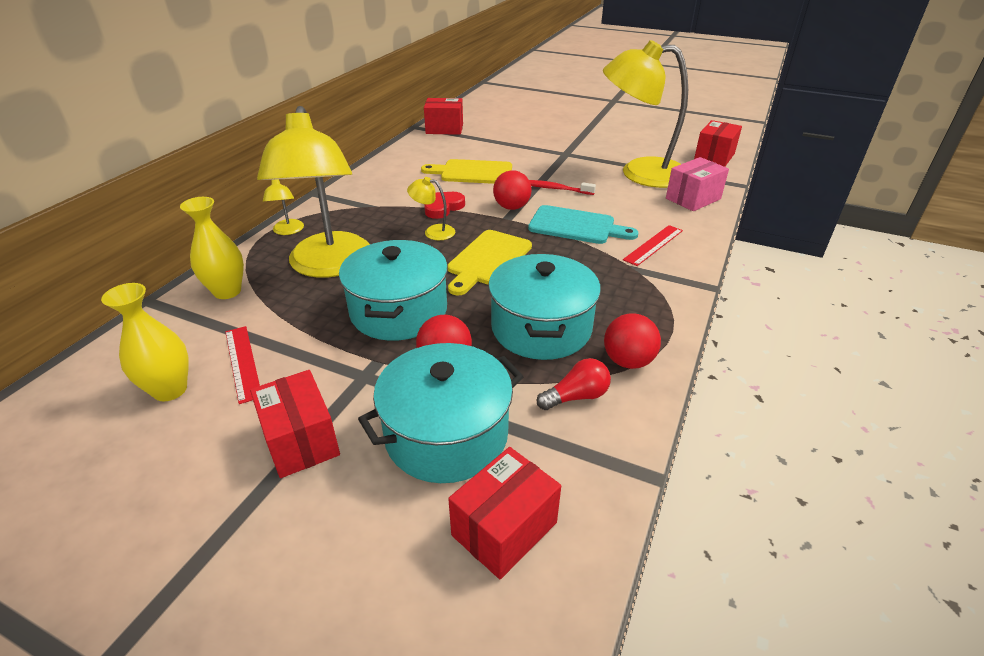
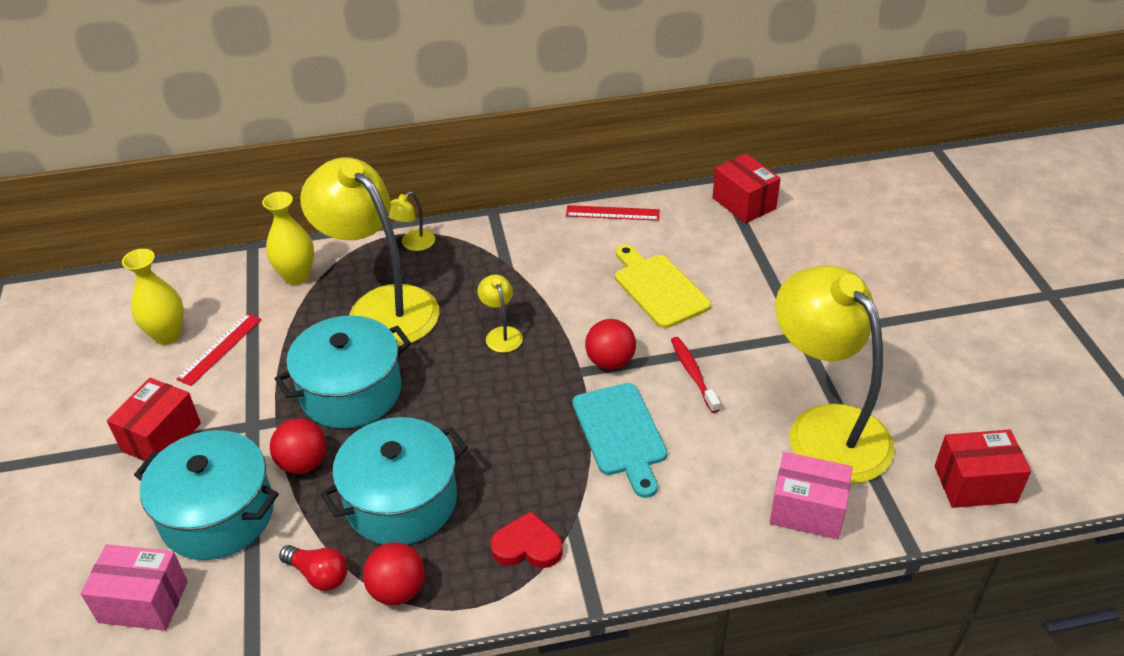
camera: 55 degrees right, 5 degrees up
yellow lamp [257,106,370,278] -> yellow lamp turned 90 degrees clockwise [300,157,439,347]
red heart [424,192,465,219] -> red heart moved to [490,511,563,568]
yellow cutting board [448,230,532,295] -> none
red box [448,447,561,580] -> pink box [80,544,188,631]
red ruler [623,225,683,266] -> red ruler moved to [566,205,660,221]

